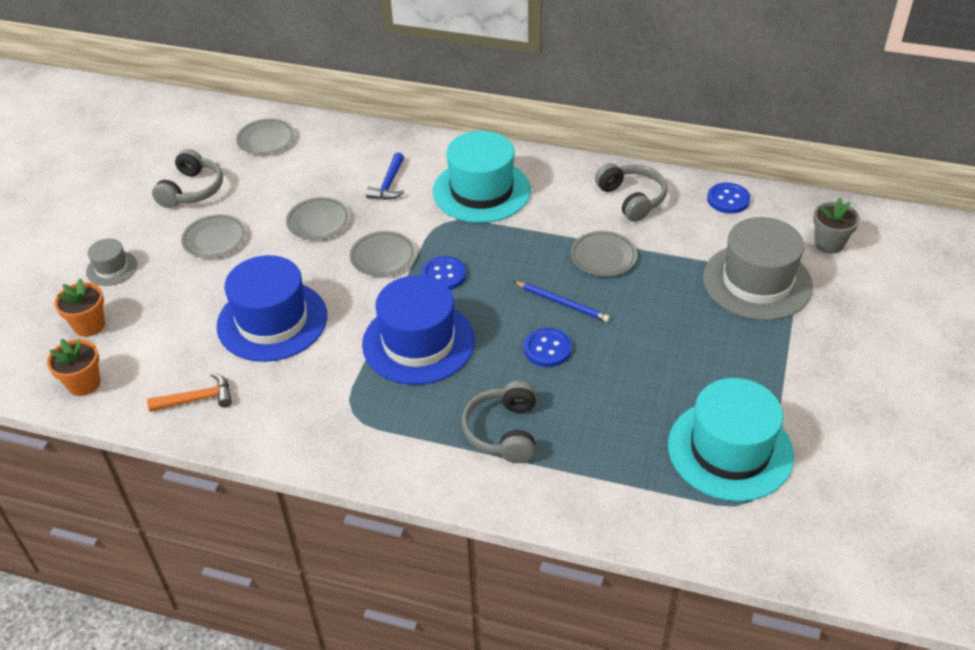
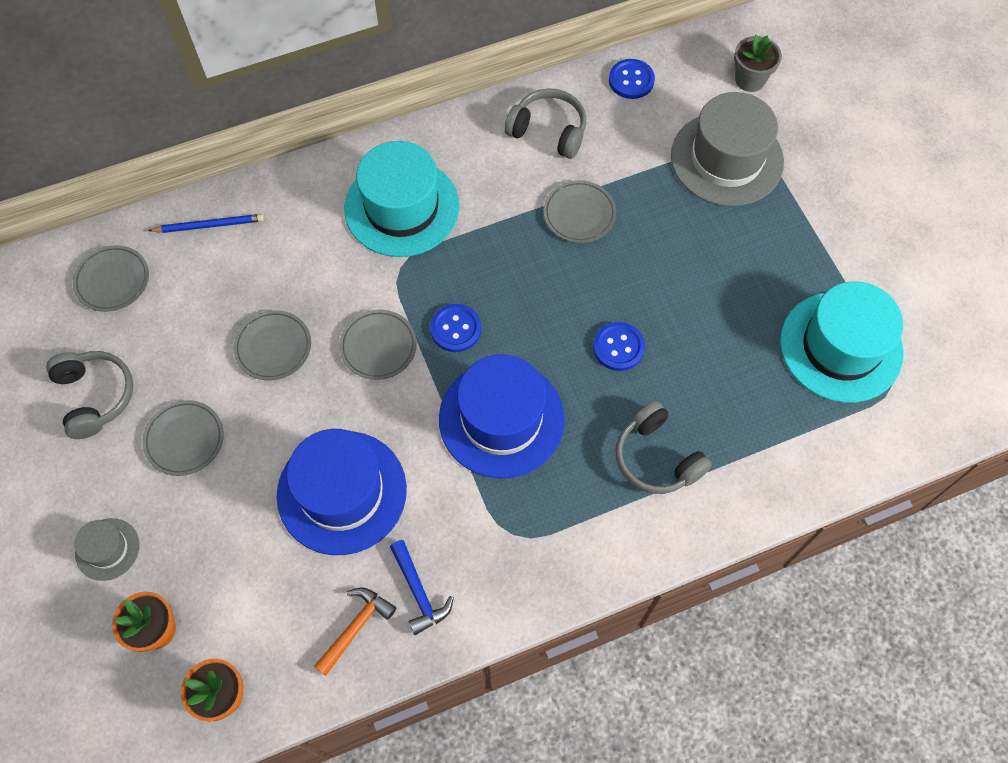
camera: 40 degrees left, 20 degrees up
blue hammer [366,152,404,200] -> blue hammer moved to [390,540,454,635]
blue pencil [513,281,610,322] -> blue pencil moved to [148,214,264,233]

